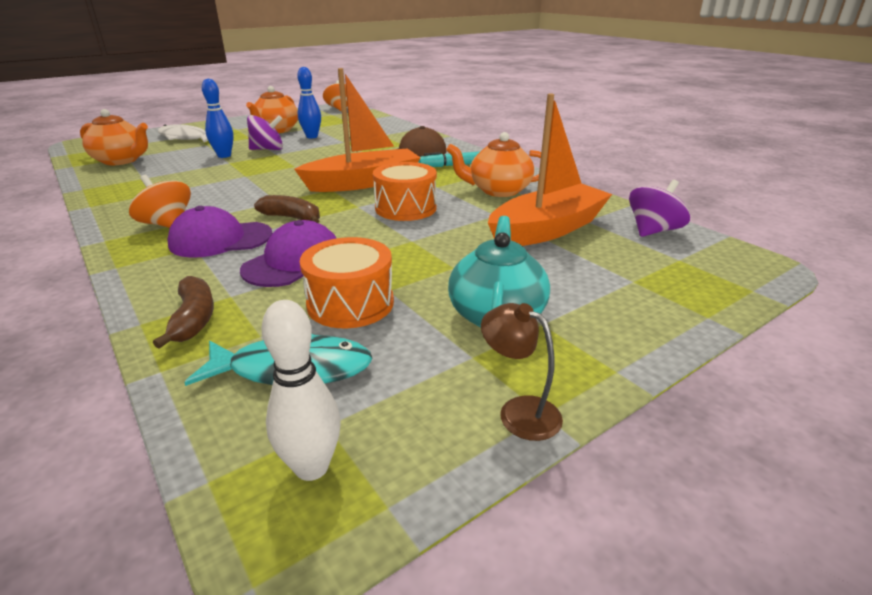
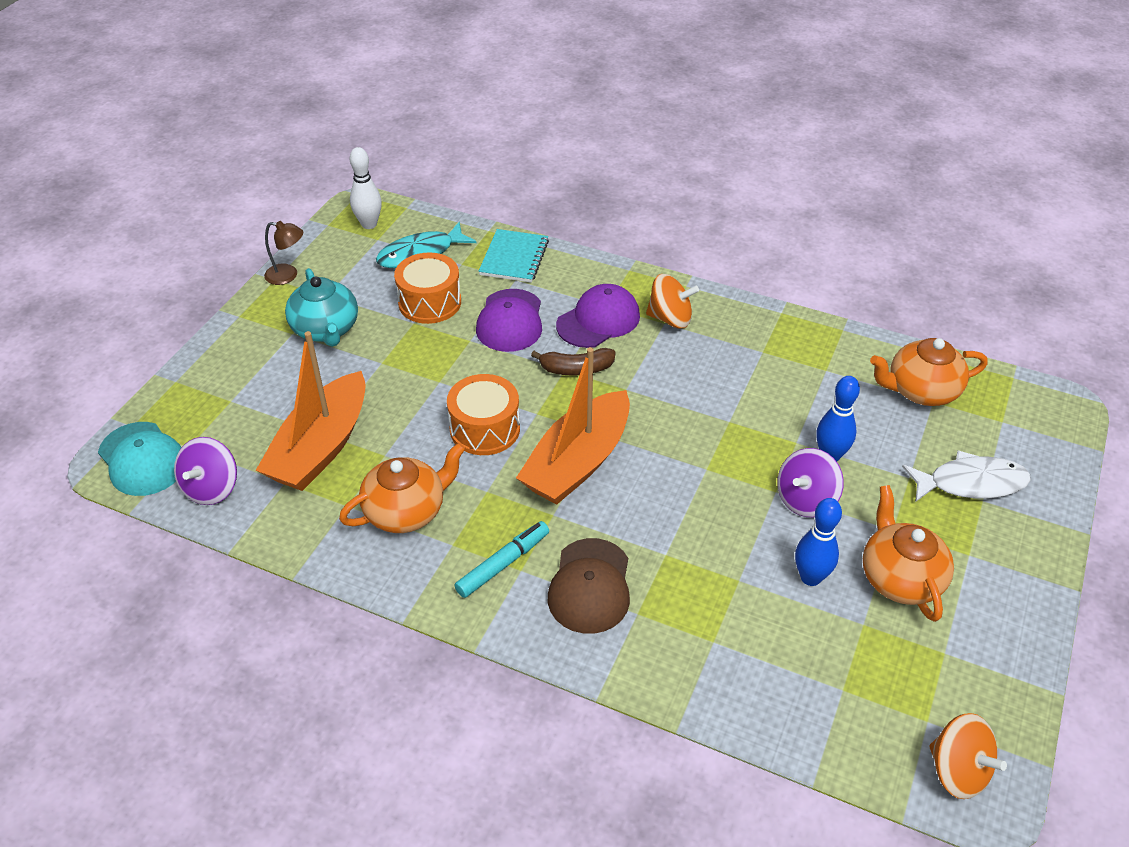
camera: 150 degrees right, 15 degrees up
brown banana [153,276,214,349] -> turquoise notebook [479,229,549,283]
none -> turquoise cap [98,422,182,496]

